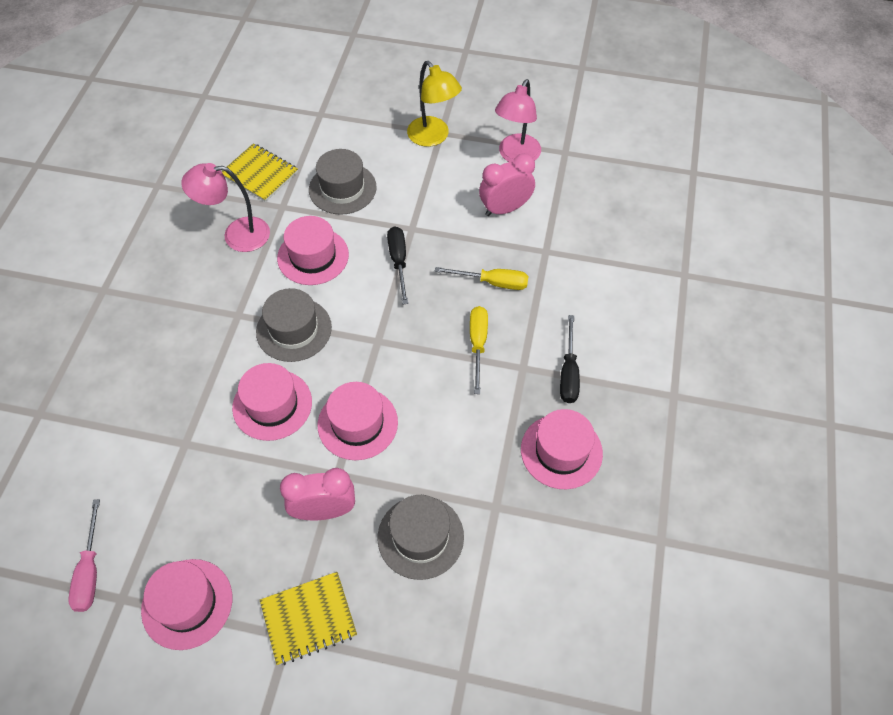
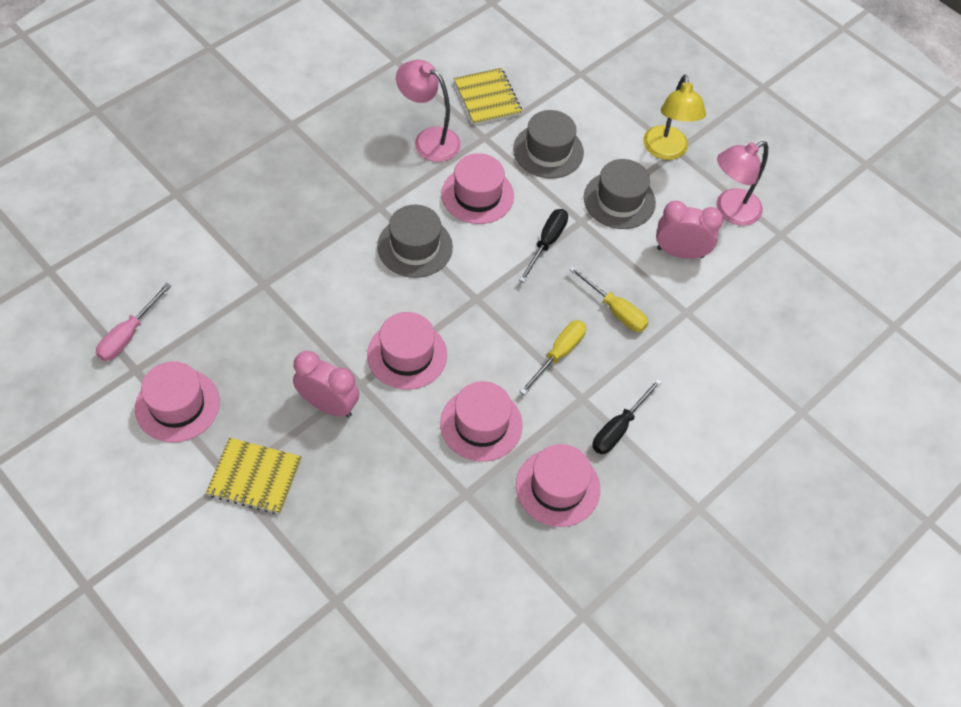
camera: 30 degrees right, 0 degrees up
pink hat [232,363,312,441] -> pink hat moved to [440,381,523,461]
grey hat [378,495,464,580] -> grey hat moved to [584,159,656,229]

